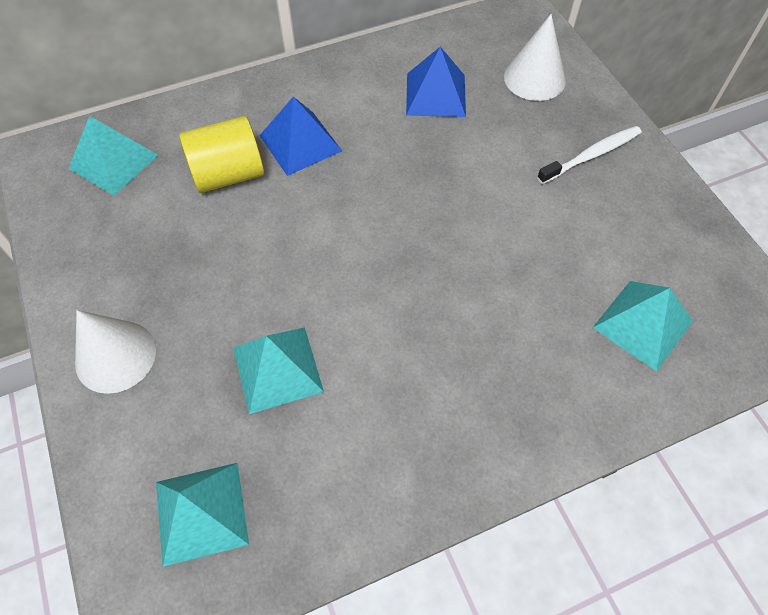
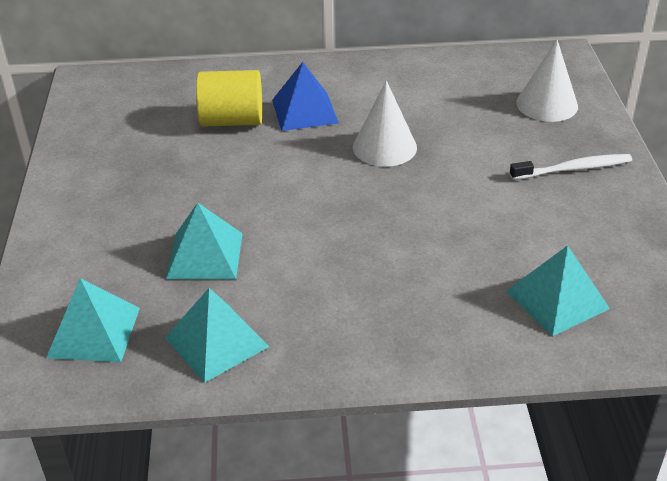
camera: 20 degrees right, 20 degrees down
turquoise pyramid [68,116,158,196] -> turquoise pyramid moved to [165,288,269,383]
white cone [75,310,156,394] -> white cone moved to [353,80,417,167]
blue pyramid [406,47,466,117] -> none

